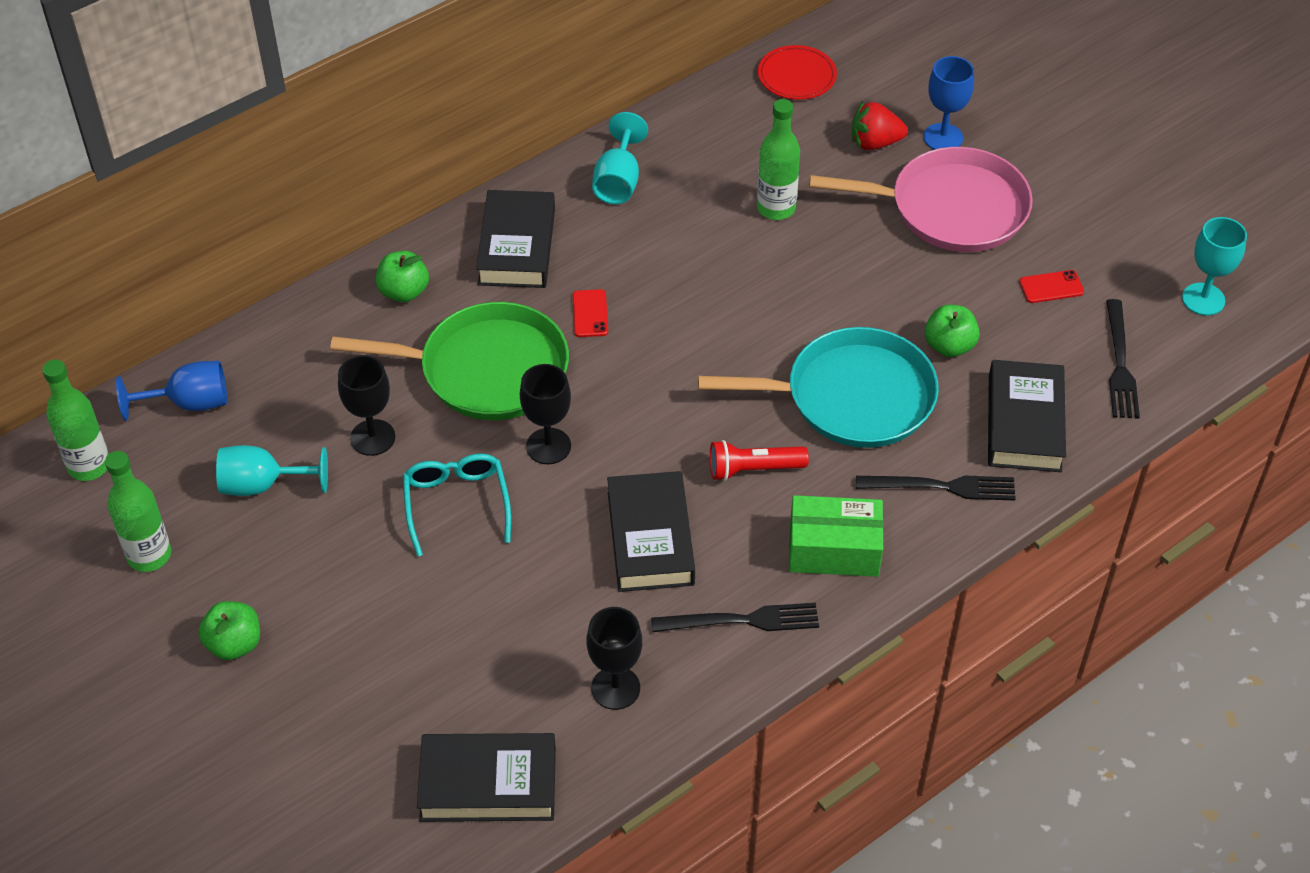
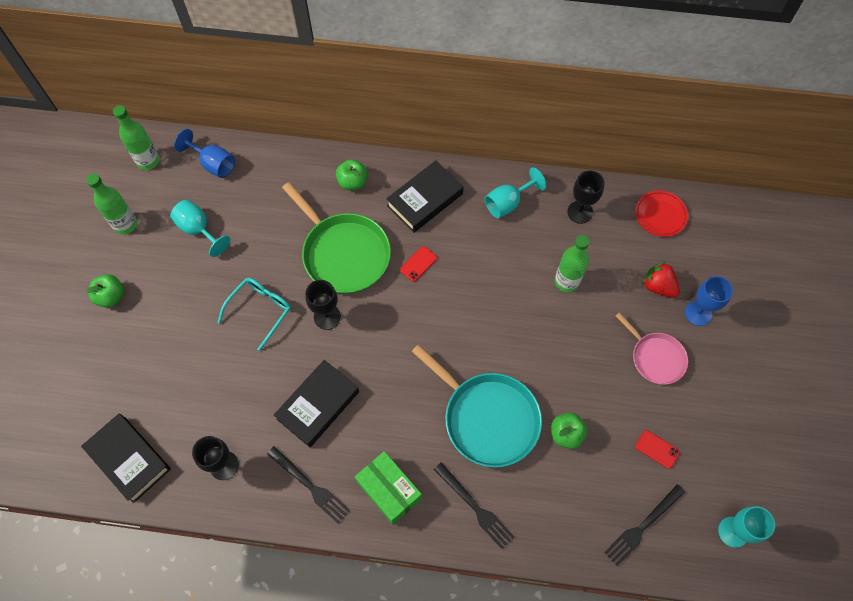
camera: 45 degrees right, 15 degrees up
black goblet [338,355,395,456] -> black goblet moved to [567,170,605,224]
red flashlight [710,440,809,481] -> none
pink pan [809,147,1033,252] -> pink pan [616,312,688,385], size x0.59
black book [988,360,1066,472] -> none

